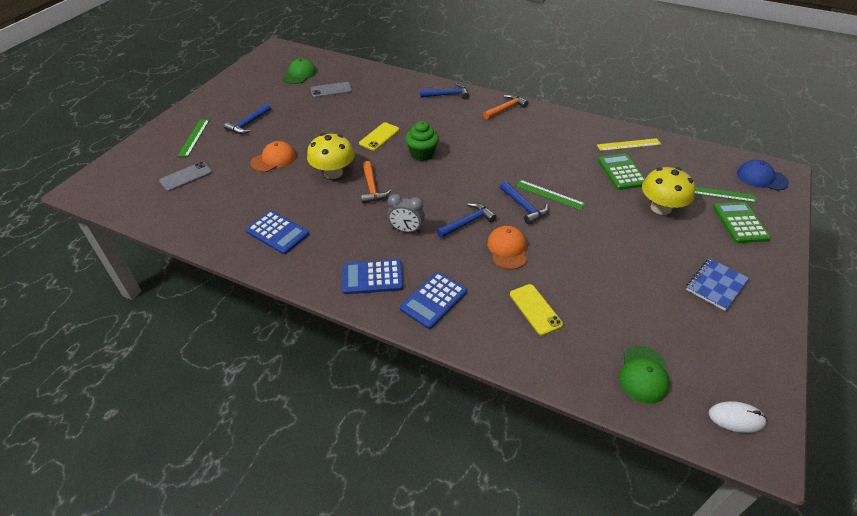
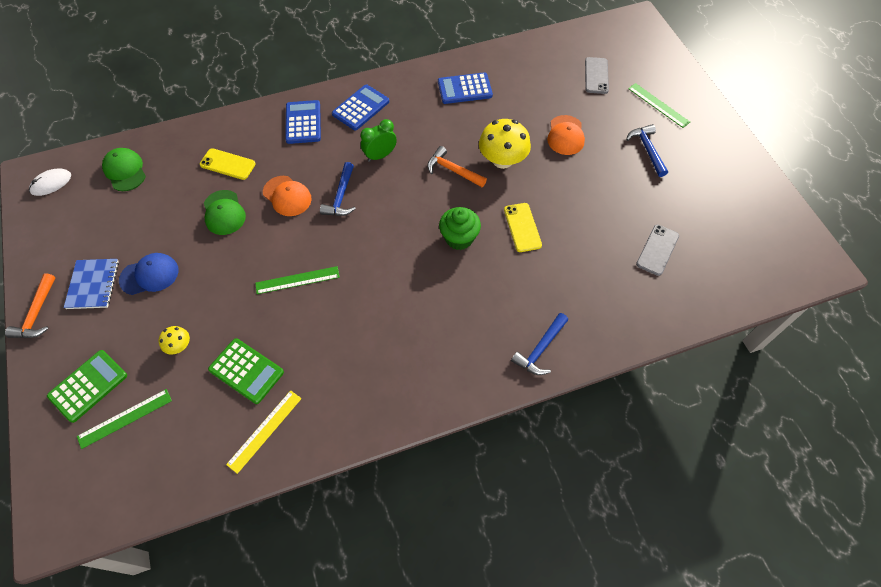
camera: 135 degrees right, 15 degrees up
green cap [283,58,316,84] -> green cap moved to [204,190,246,235]
grey clock [387,194,425,233] -> green clock [361,119,397,162]
orange hammer [483,94,528,120] -> orange hammer moved to [5,273,55,338]
blue hammer [500,181,548,224] -> none
yellow mushroom [642,167,695,215] -> yellow mushroom [158,326,190,355], size x0.49
green calculator [713,202,771,243] -> green calculator turned 90 degrees counterclockwise [47,350,127,423]
blue cap [737,160,789,191] -> blue cap moved to [119,253,179,295]

